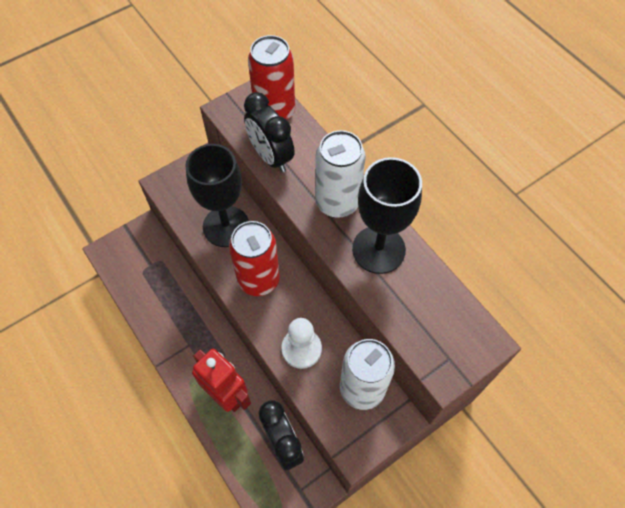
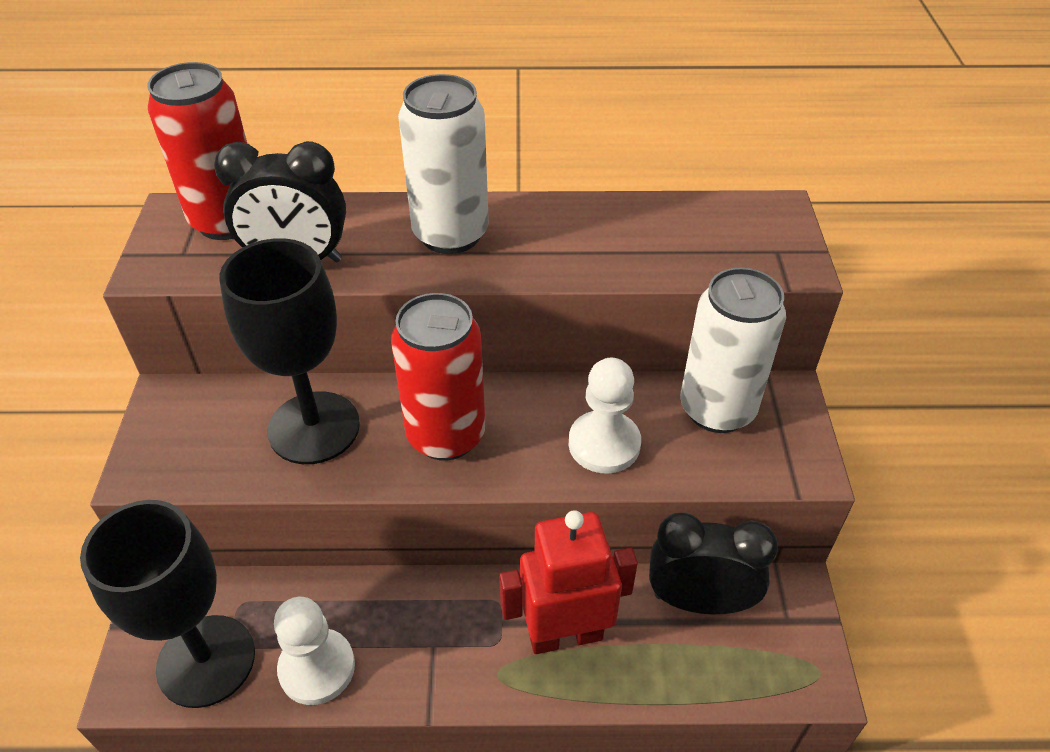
camera: 55 degrees left, 15 degrees down
black goblet [352,157,422,274] -> black goblet moved to [80,500,255,708]
none -> white pawn [274,597,355,705]

